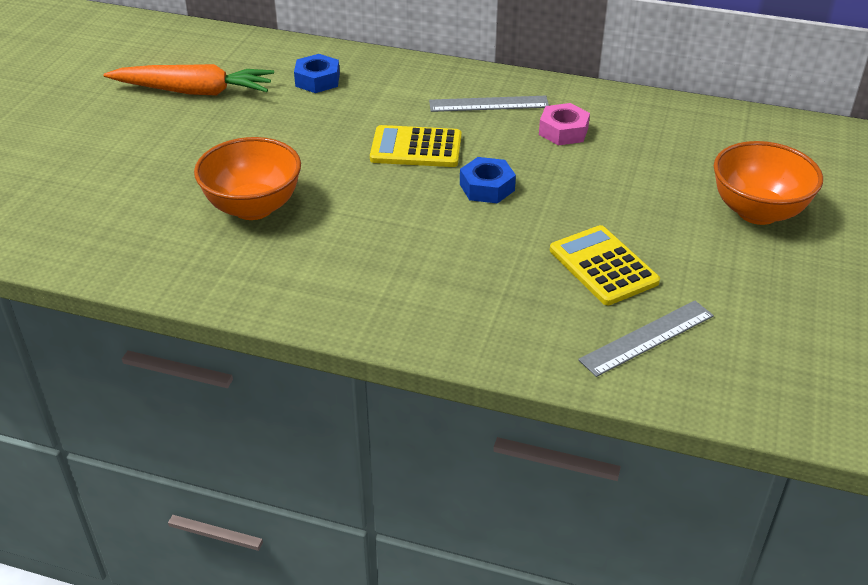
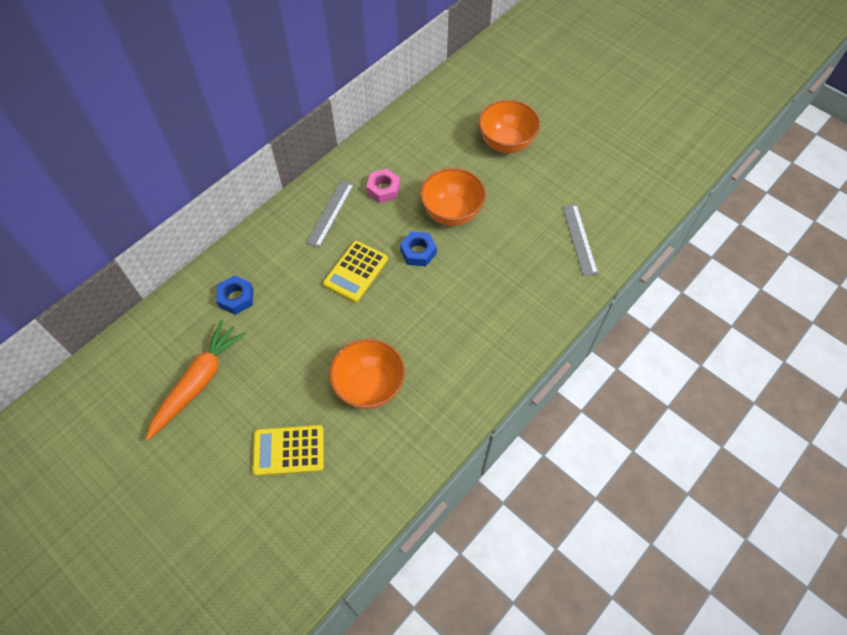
camera: 65 degrees left, 20 degrees up
yellow calculator [550,225,660,305] -> yellow calculator moved to [253,425,324,476]
none -> orange bowl [420,168,486,226]

